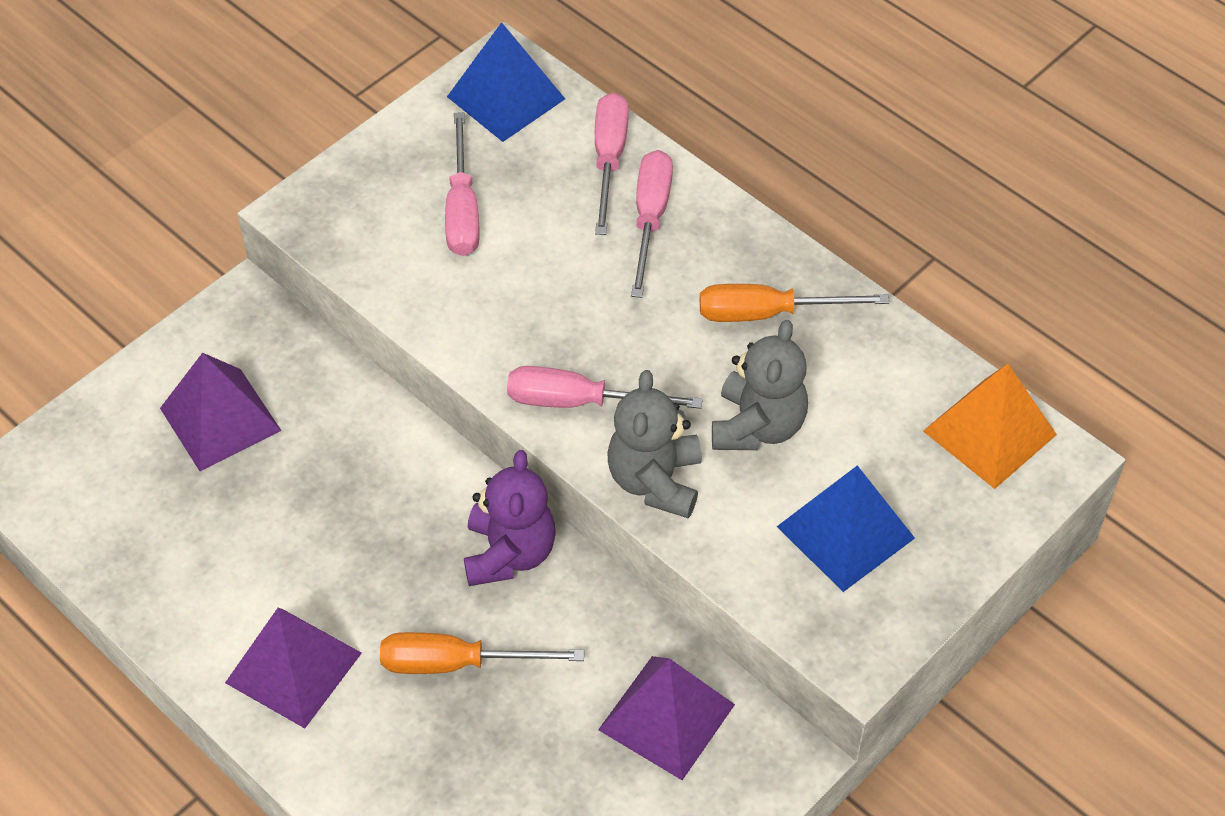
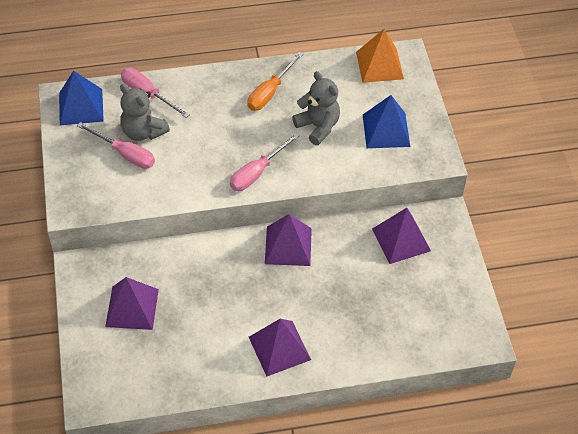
camera: 55 degrees left, 0 degrees up
orange screwdriver [380,632,584,674] -> none
purple teddy bear [464,450,556,586] -> purple pyramid [265,214,312,266]
grey teddy bear [607,370,702,518] -> grey teddy bear moved to [120,84,170,141]
pink screwdriver [631,150,673,298] -> none

